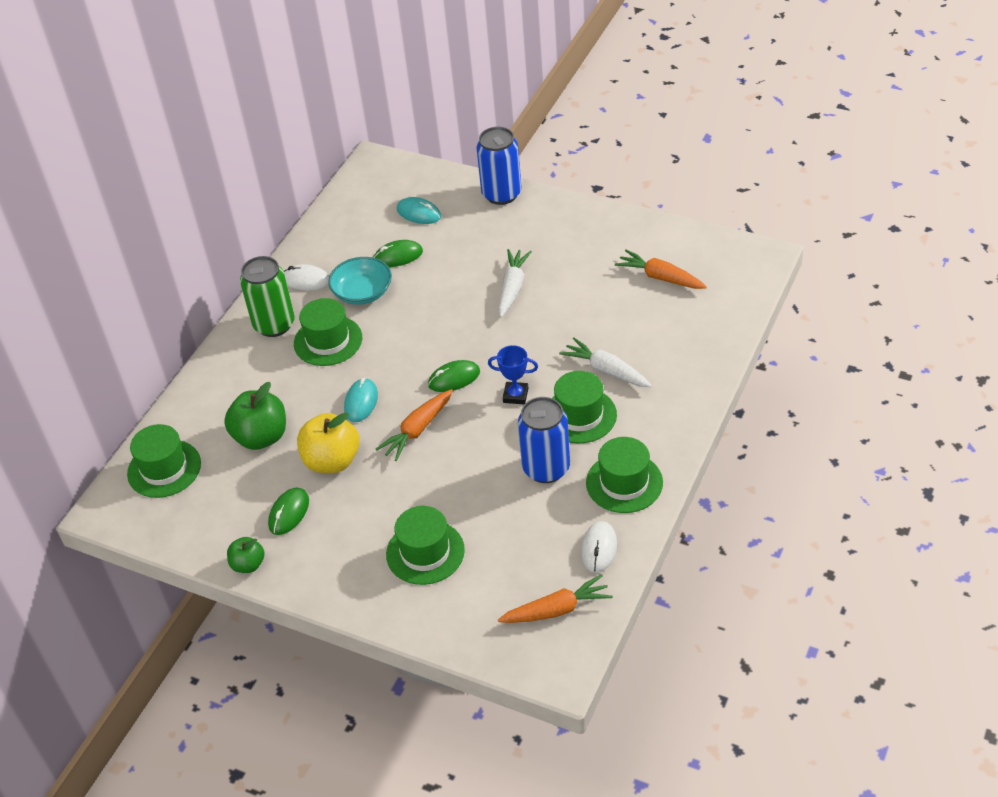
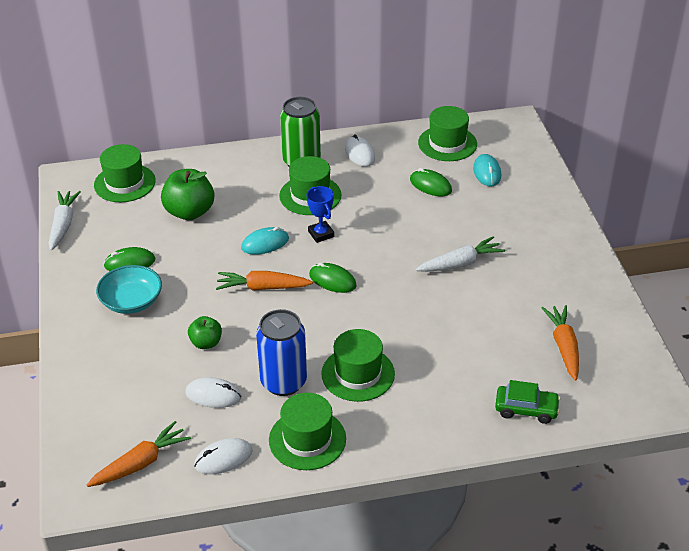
camera: 50 degrees right, 5 degrees down
green apple [227,537,265,573] -> green apple moved to [188,316,222,349]
yellow apple [297,413,360,473] -> none
turquoise bowl [328,257,392,305] -> turquoise bowl moved to [96,265,162,314]
green hat [386,506,465,585] -> green hat moved to [418,106,477,161]
blue can [476,127,522,205] -> none
blue trophy [488,345,538,404] -> blue trophy moved to [307,186,334,243]
orange carrot [498,574,613,623] -> orange carrot turned 75 degrees counterclockwise [87,421,191,487]
white carrot [559,338,652,387] -> white carrot moved to [49,191,81,251]
none -> white mouse [185,377,241,408]
none -> green car [495,380,560,424]

